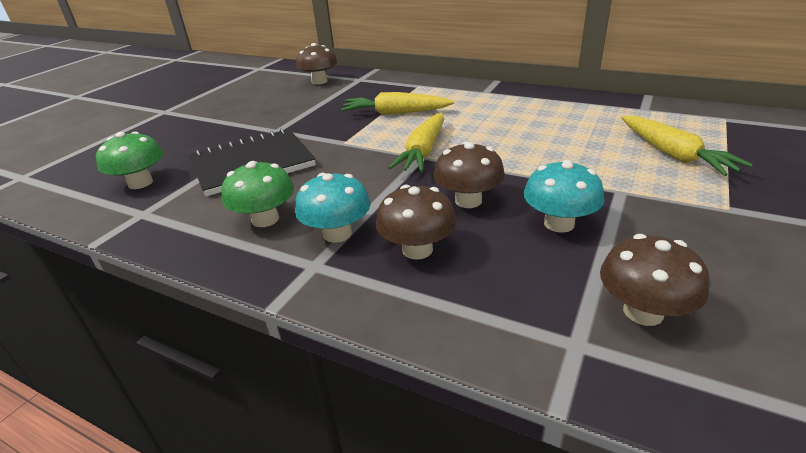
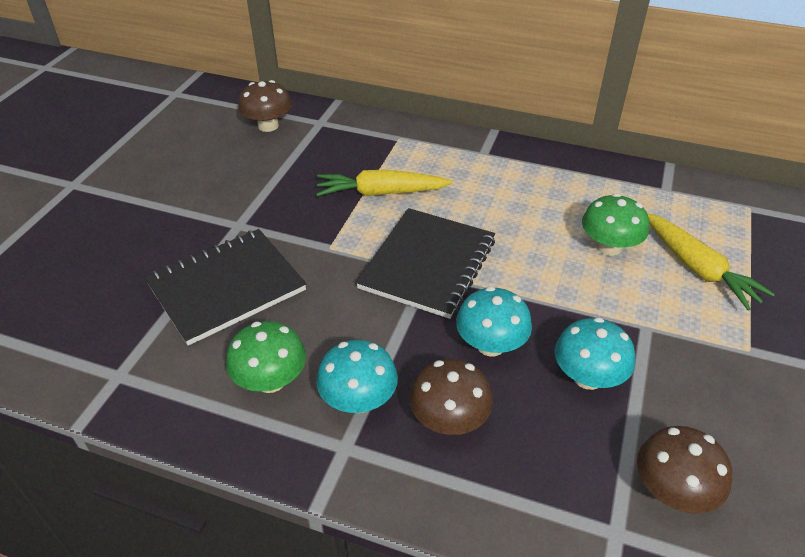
camera: 10 degrees left, 10 degrees up
green mushroom [96,132,163,189] -> green mushroom moved to [582,193,649,256]
yellow carrot [388,113,444,172] -> black notebook [356,208,495,319]
brown mushroom [434,142,505,208] -> turquoise mushroom [456,286,532,356]

